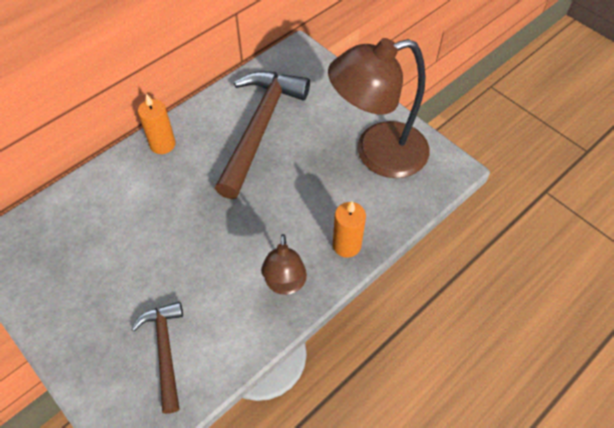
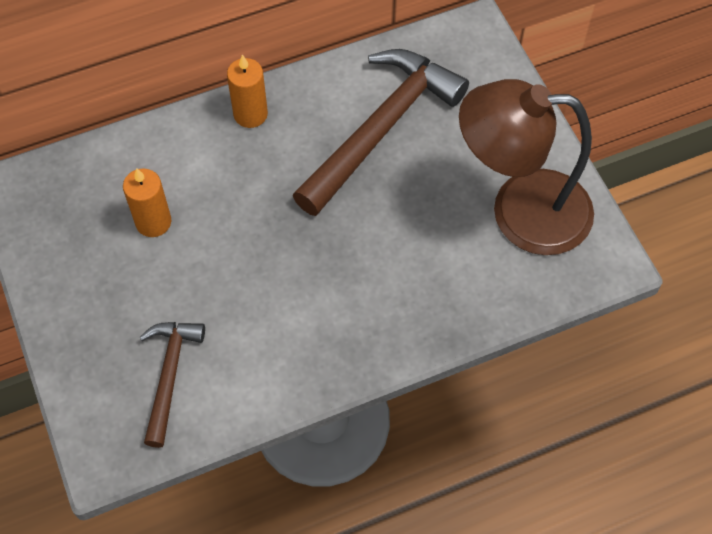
camera: 20 degrees right, 5 degrees up
brown lamp [261,234,307,295] -> none
orange candle [333,201,366,258] -> orange candle moved to [123,168,171,237]

